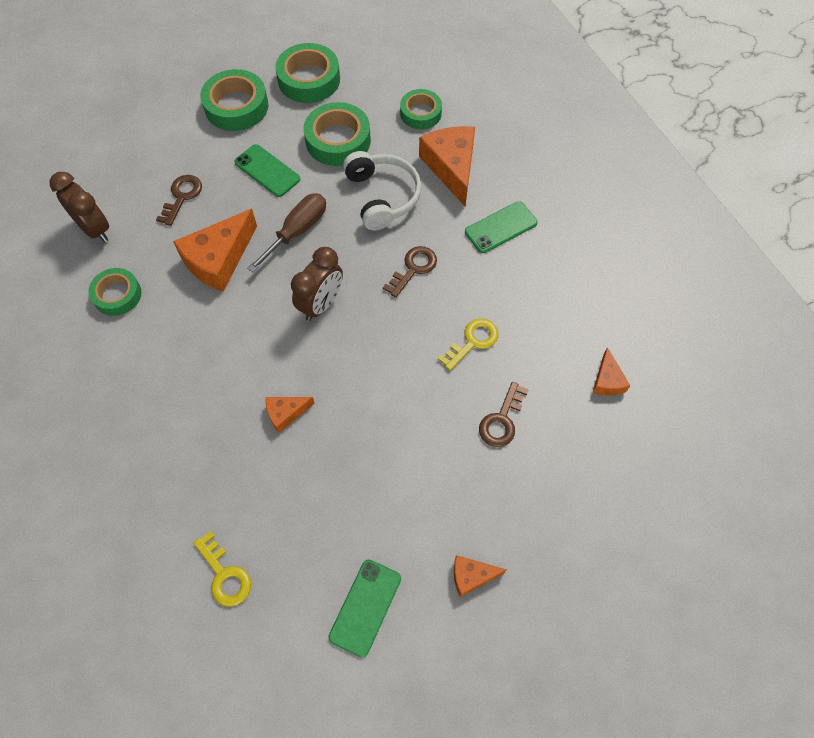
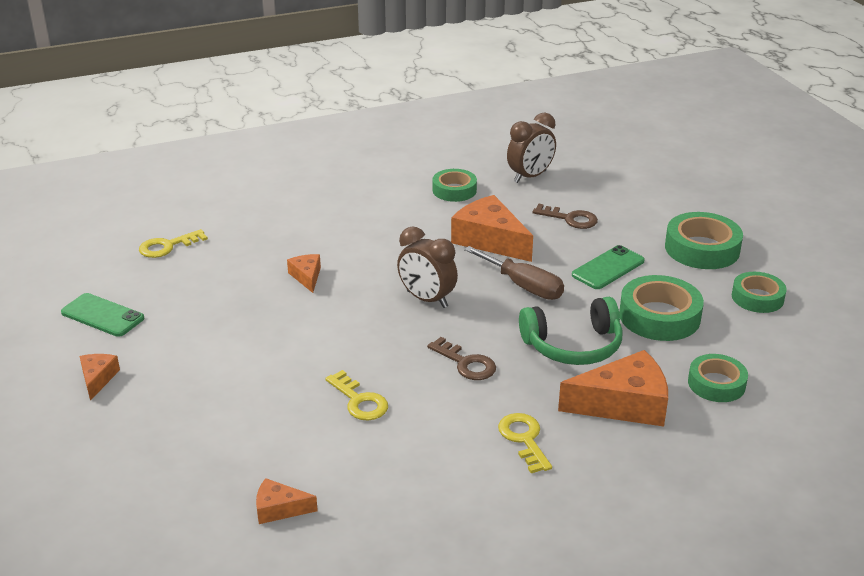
camera: 95 degrees right, 30 degrees down
green tape [275,43,340,103] -> green tape [732,272,787,313], size x0.65
white headphones [343,151,421,230] -> green headphones [519,297,623,365]
green phone [465,201,538,253] -> yellow key [498,413,552,473]
brown key [479,382,529,447] -> none

